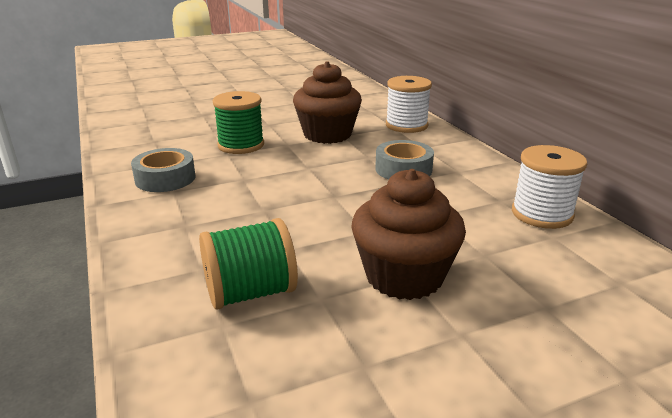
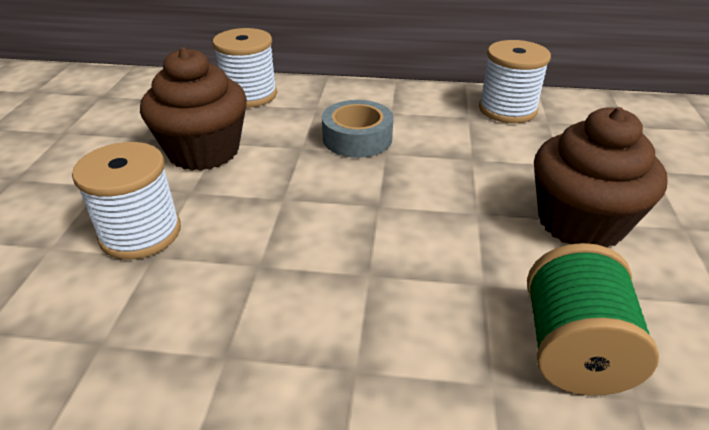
camera: 60 degrees left, 10 degrees up
grey tape [131,148,196,192] -> none
green spool [213,91,264,154] -> white spool [72,142,181,259]

